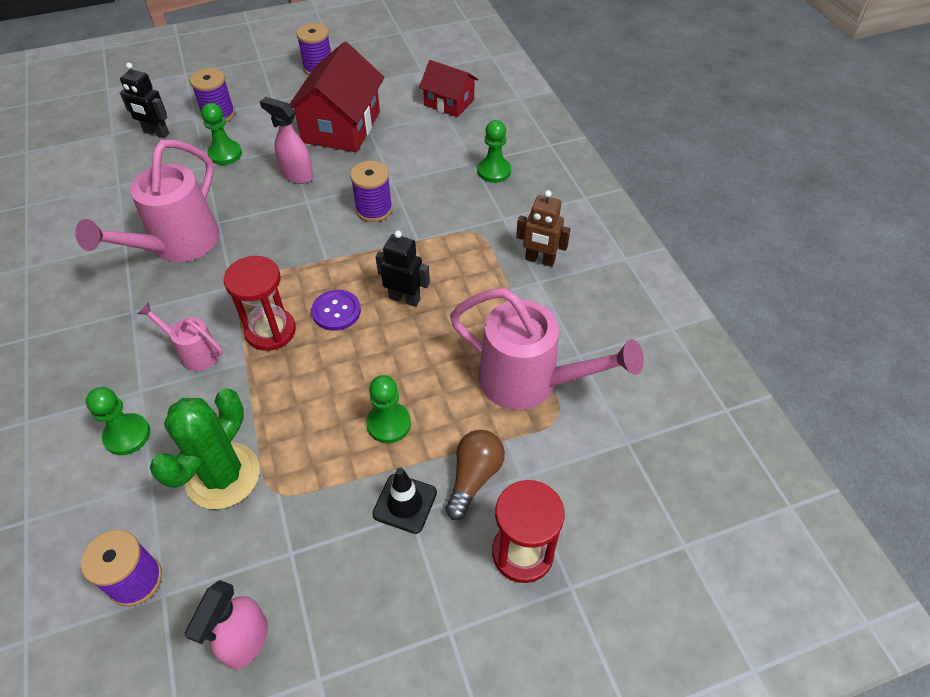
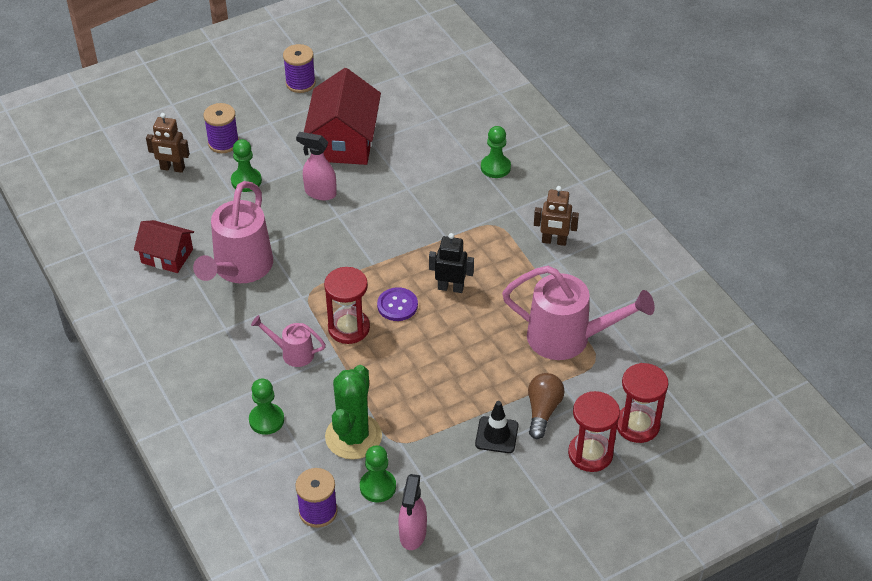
camera: 10 degrees left, 5 degrees down
black robot [120,63,169,138] -> brown robot [146,113,190,173]
purple spool [350,161,392,222] -> none
green pawn [366,375,411,443] -> green pawn moved to [360,445,396,502]
red house [419,60,478,117] -> red house moved to [134,220,194,273]
none -> red hourglass [617,363,668,443]

